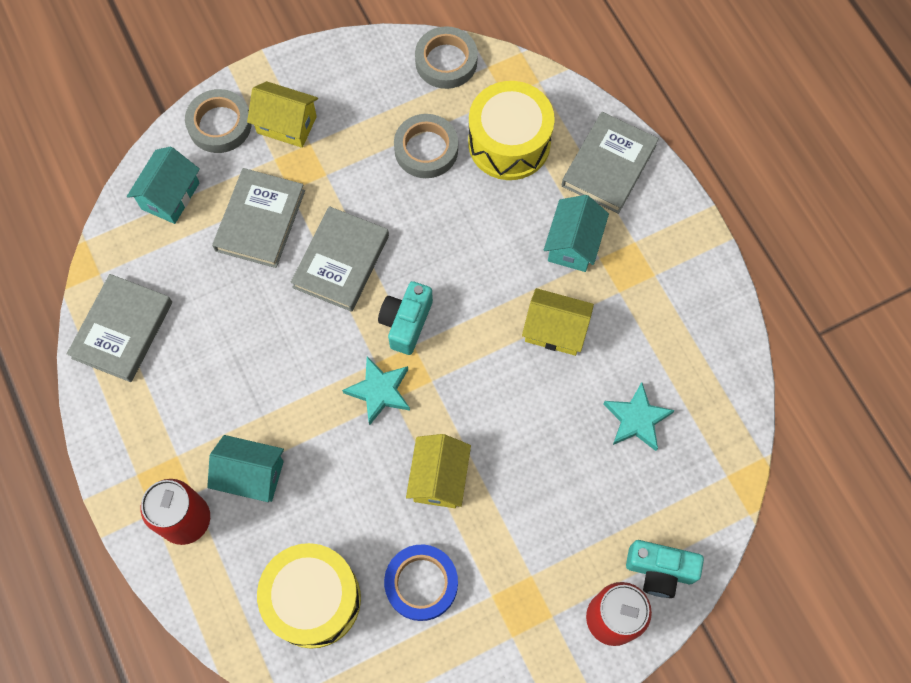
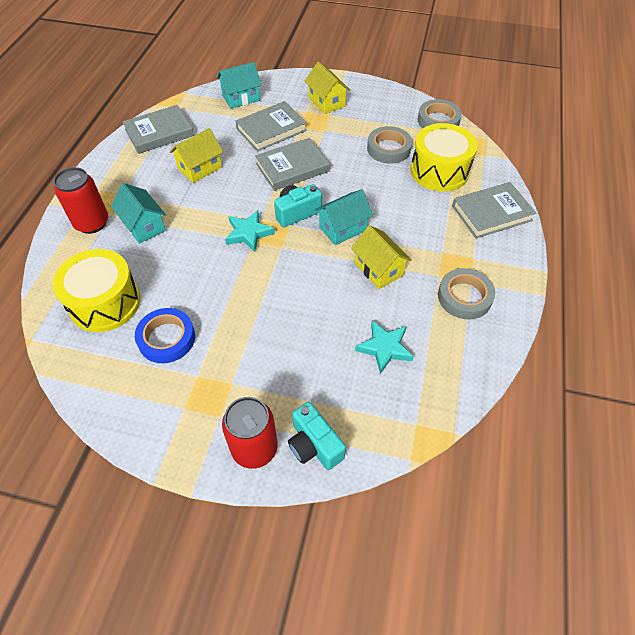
camera: 40 degrees right, 15 degrees down
grey tape [185,89,251,153] -> grey tape moved to [438,268,495,320]
yellow house [406,434,471,508] -> yellow house moved to [170,128,223,183]
turquoise house [544,195,609,272] -> turquoise house moved to [315,189,373,245]

